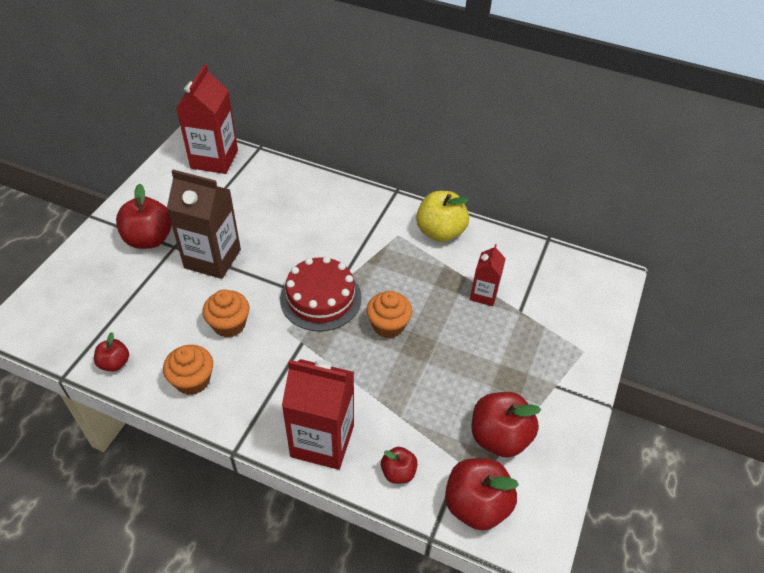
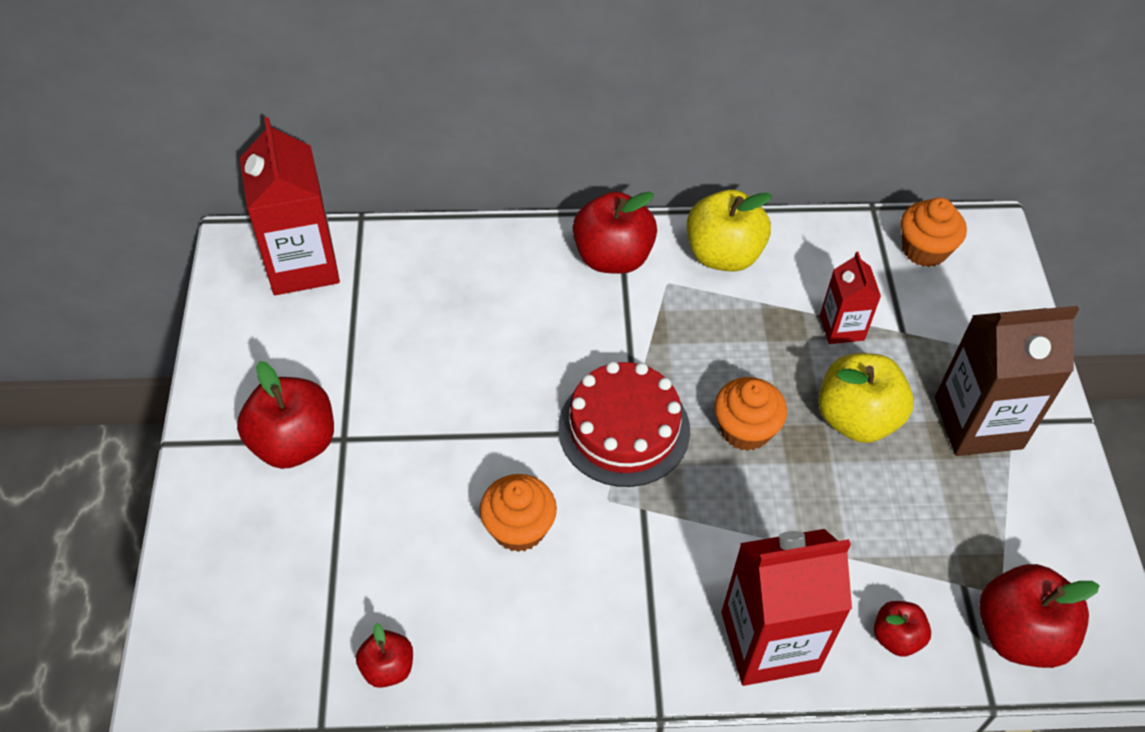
camera: 25 degrees left, 5 degrees up
orange cupcake [163,345,213,395] -> orange cupcake moved to [901,198,967,267]
brown carton [167,170,241,279] -> brown carton moved to [935,306,1079,456]
red apple [472,392,541,458] -> red apple moved to [573,191,657,274]
none -> yellow apple [818,353,914,443]

